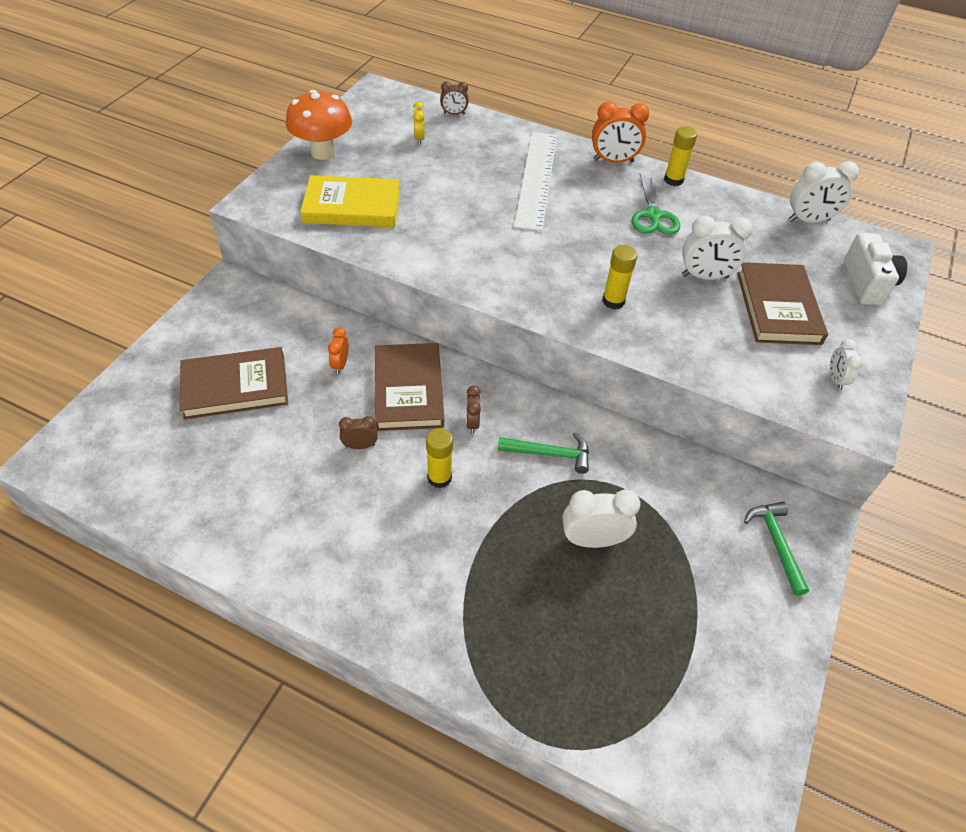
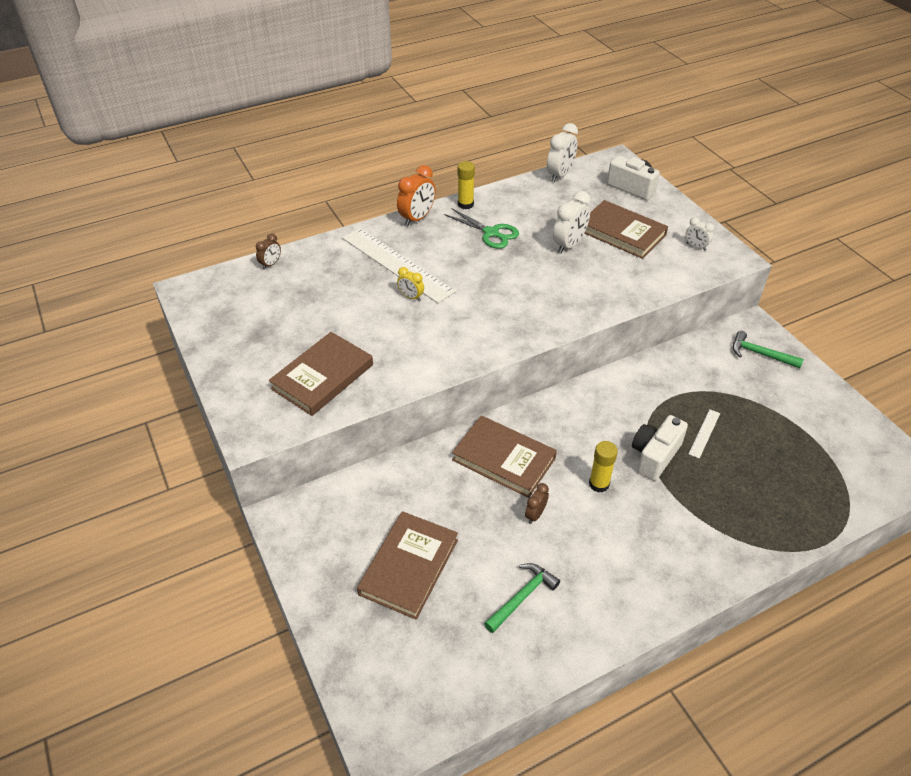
camera: 50 degrees left, 5 degrees down
orange mushroom [286,90,352,160] -> none
yellow book [300,175,400,227] -> brown book [269,332,373,416]
orange clock [328,328,348,374] -> none
yellow clock [413,101,425,145] -> yellow clock moved to [397,267,424,301]
brown clock [466,386,481,434] -> none
green hammer [498,433,589,474] -> green hammer moved to [484,563,560,633]
white clock [563,490,640,548] -> white ruler [689,409,720,459]
yellow glue stick [602,245,637,309] -> none
none -> white camera [632,415,688,481]

